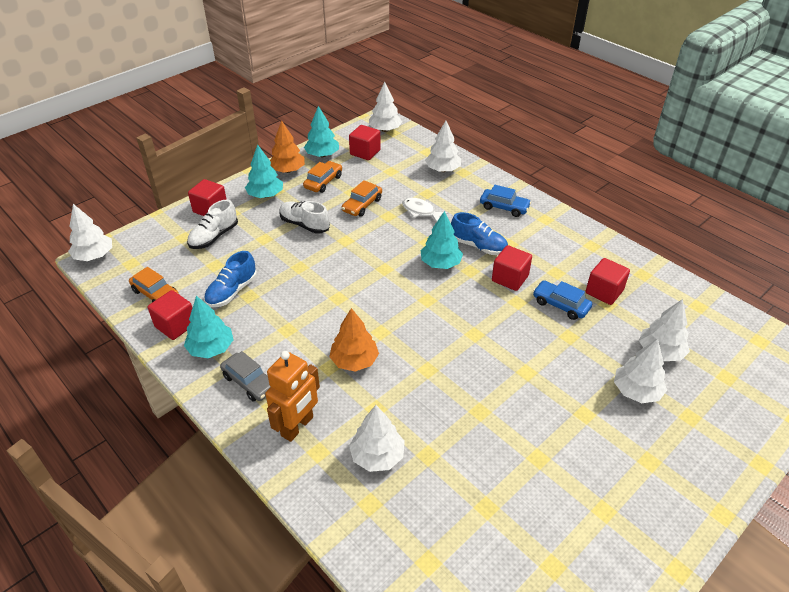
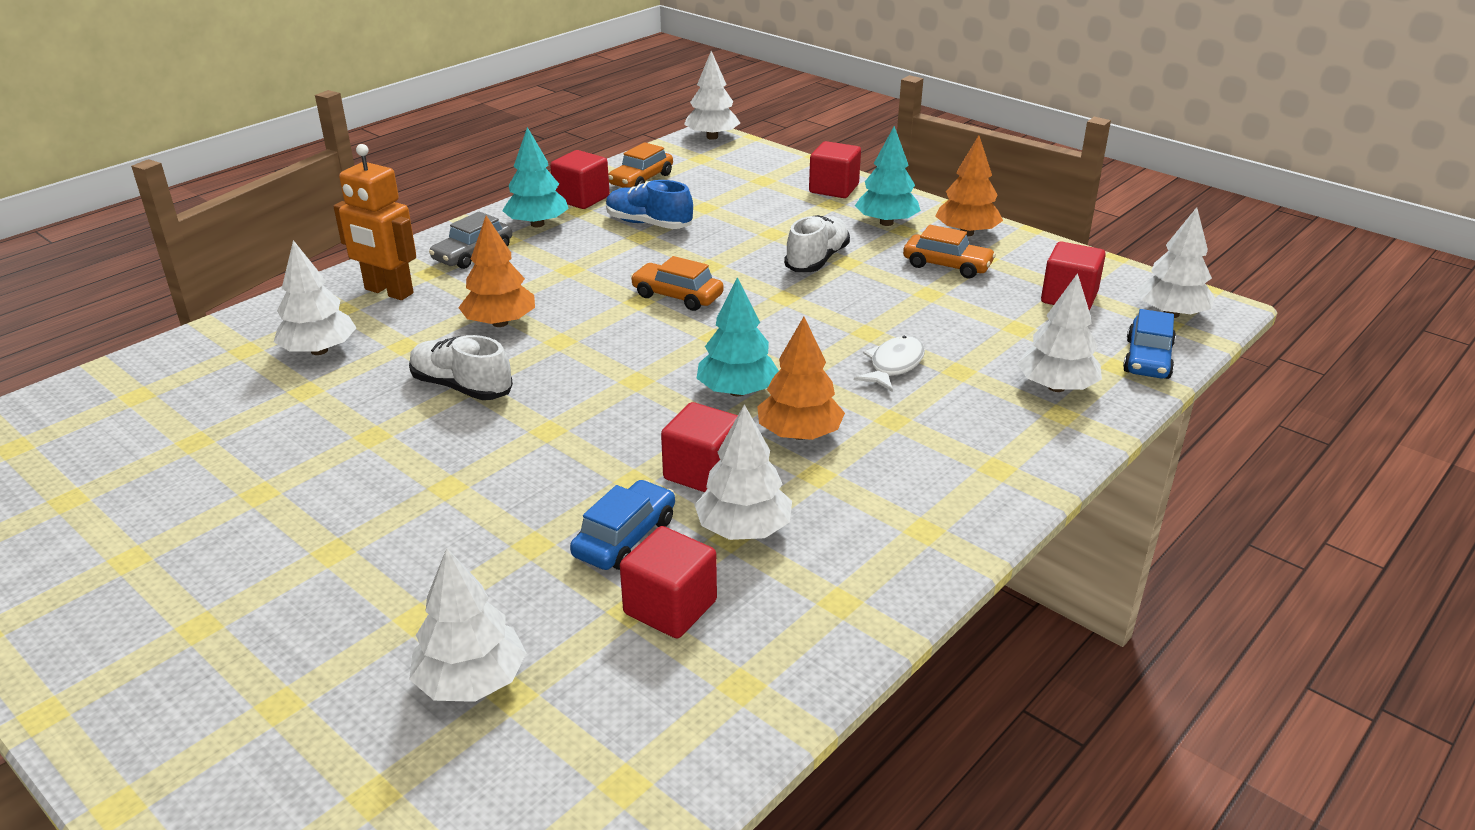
camera: 85 degrees right, 10 degrees down
white shoe [187,200,238,249] -> white shoe moved to [409,335,513,400]
turquoise tree [304,106,339,157] -> none
orange car [342,180,382,217] -> orange car moved to [630,256,724,311]
blue shoe [451,212,508,255] -> orange tree [757,317,845,440]
blue car [480,185,531,217] -> blue car moved to [1123,309,1176,379]
white tree [614,339,667,403] -> white tree moved to [694,404,792,540]

